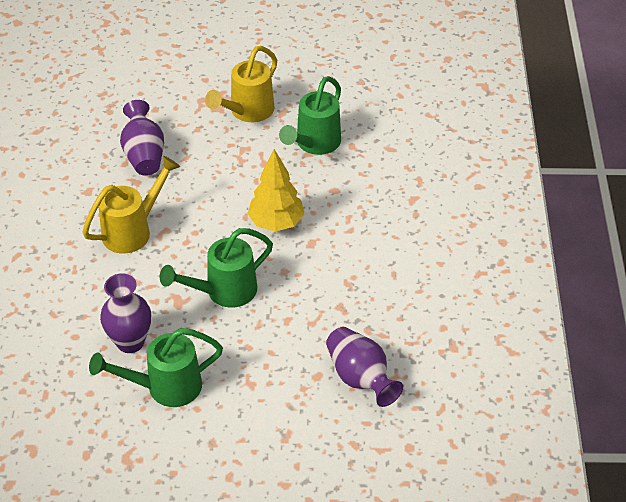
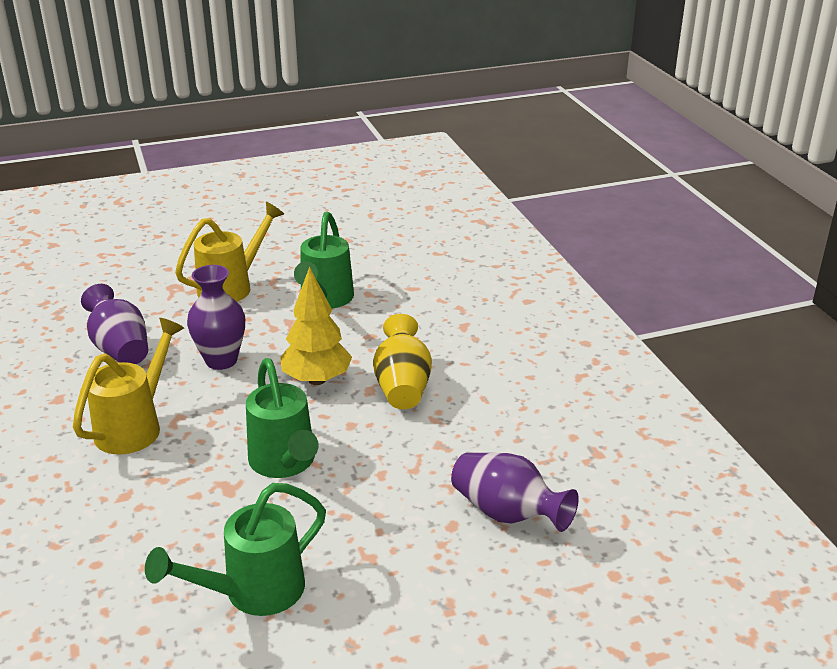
camera: 20 degrees left, 15 degrees down
purple vase [100,273,151,353] -> purple vase moved to [187,265,245,370]
green watering can [159,228,273,308] -> green watering can turned 60 degrees counterclockwise [246,358,319,478]
yellow watering can [205,46,277,122] -> yellow watering can turned 150 degrees counterclockwise [175,202,284,302]
none -> yellow vase [373,314,432,409]

